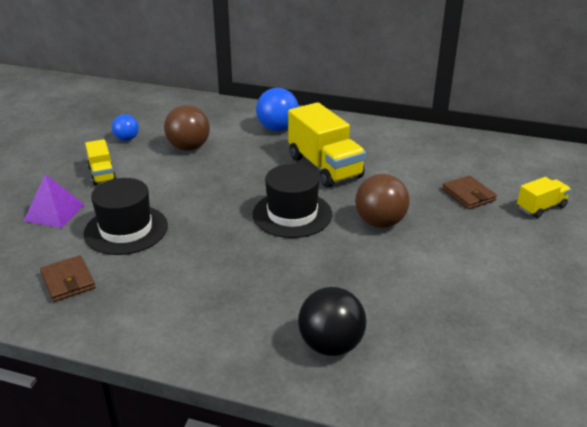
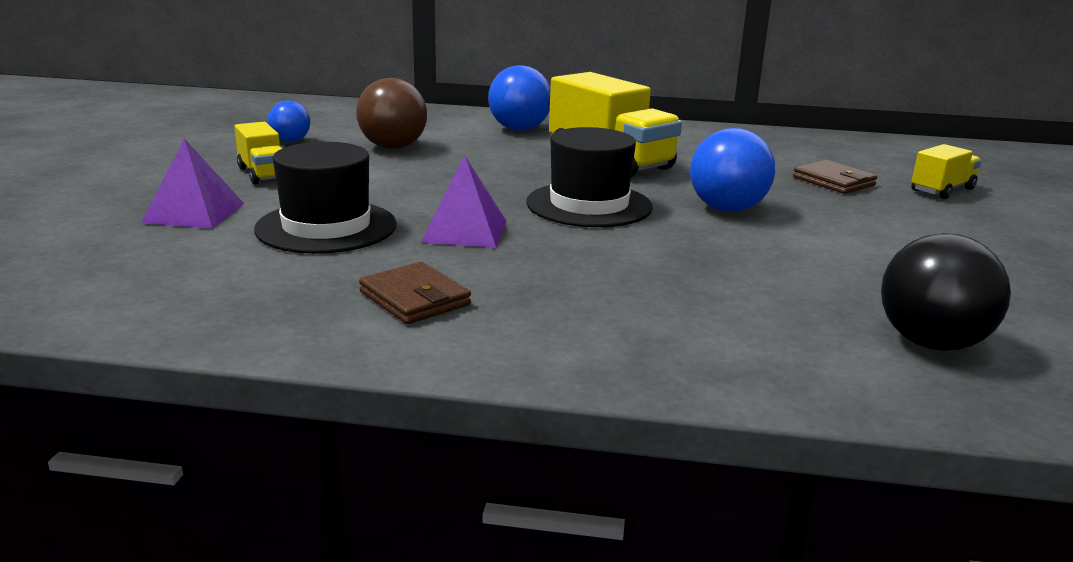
camera: 10 degrees left, 10 degrees down
brown wallet [40,255,96,302] -> brown wallet moved to [359,262,471,324]
black ball [298,287,366,356] -> black ball moved to [881,233,1011,351]
brown ball [355,174,410,228] -> blue ball [690,128,775,212]
none -> purple pyramid [420,155,506,248]

